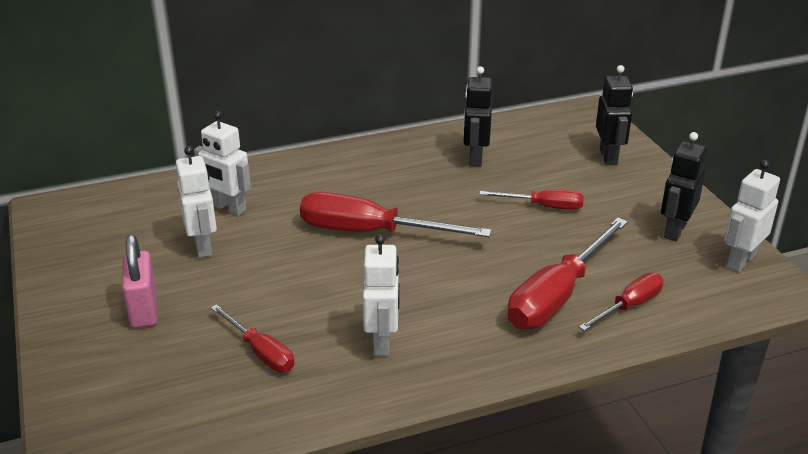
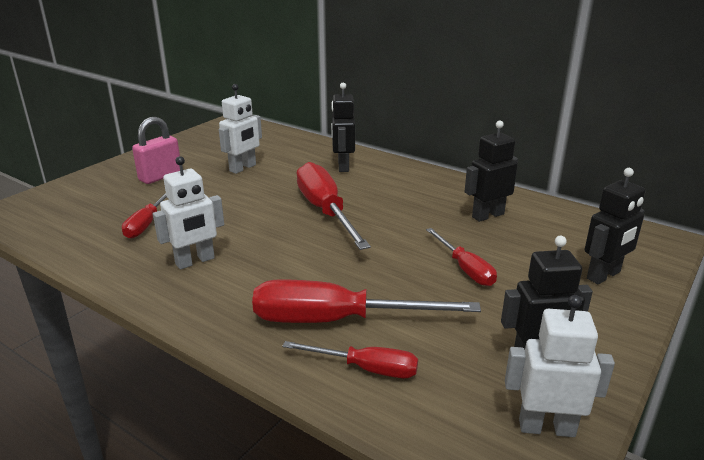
camera: 55 degrees right, 5 degrees down
white robot [194,111,251,216] -> none
none -> black robot [331,82,355,172]

